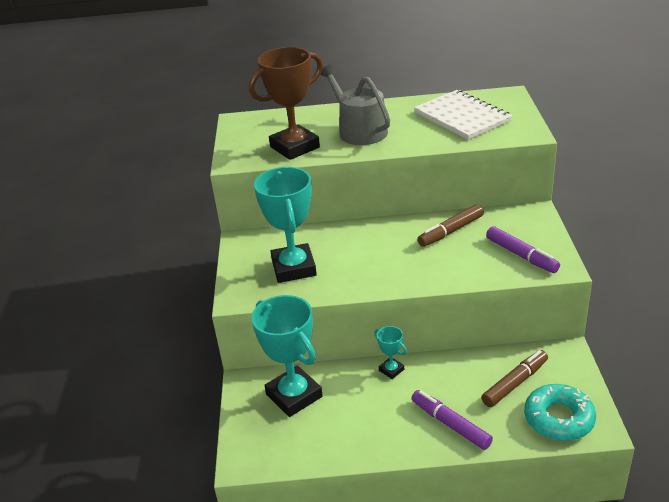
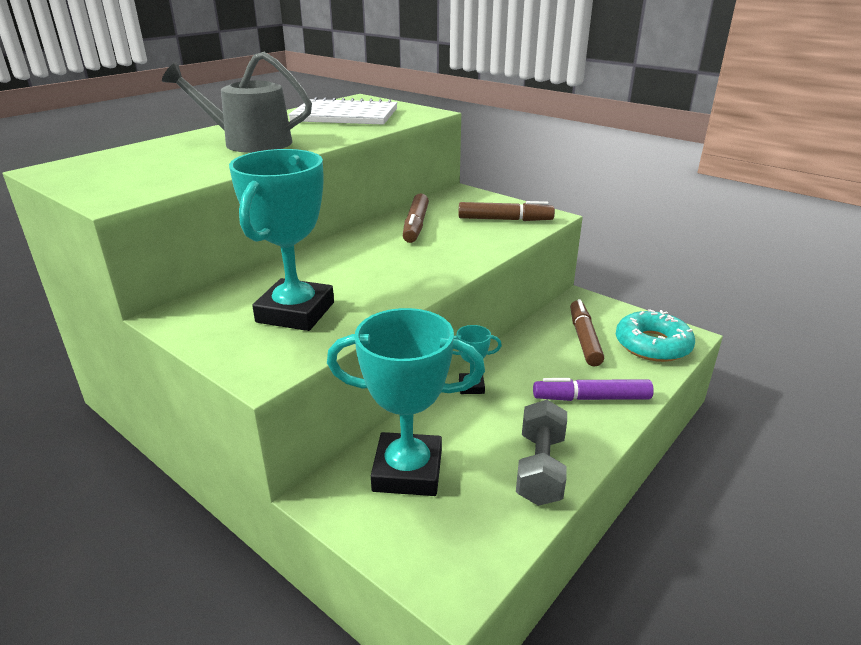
camera: 50 degrees left, 5 degrees down
brown trophy [249,47,323,160] -> none
turquoise trophy [254,167,317,283] -> turquoise trophy turned 75 degrees clockwise [229,149,334,331]
purple marker [486,226,560,273] -> brown marker [458,201,555,221]
none -> grey dumbbell [516,400,567,506]

